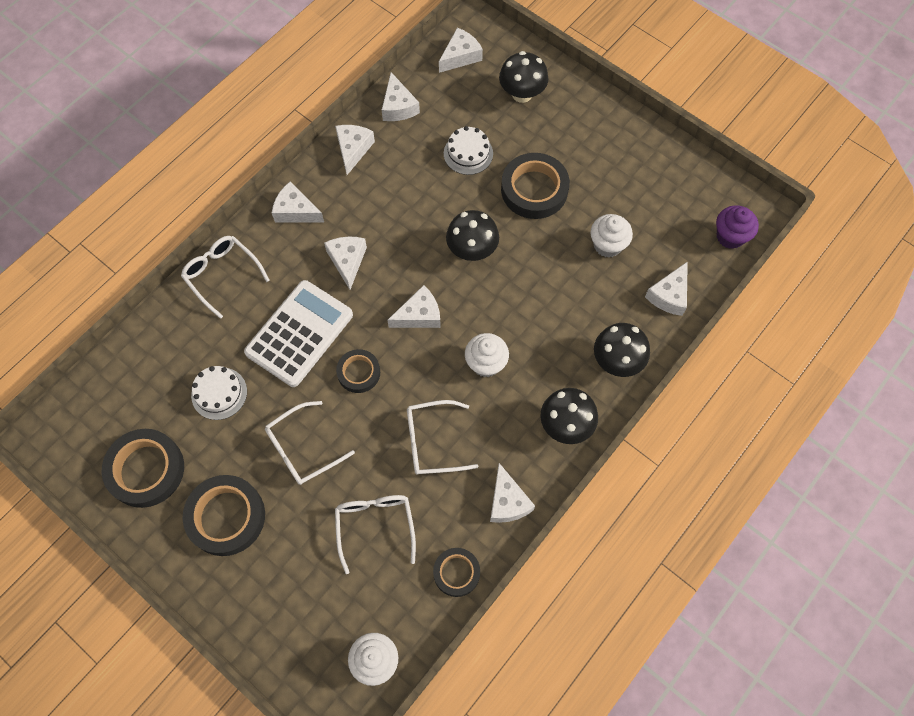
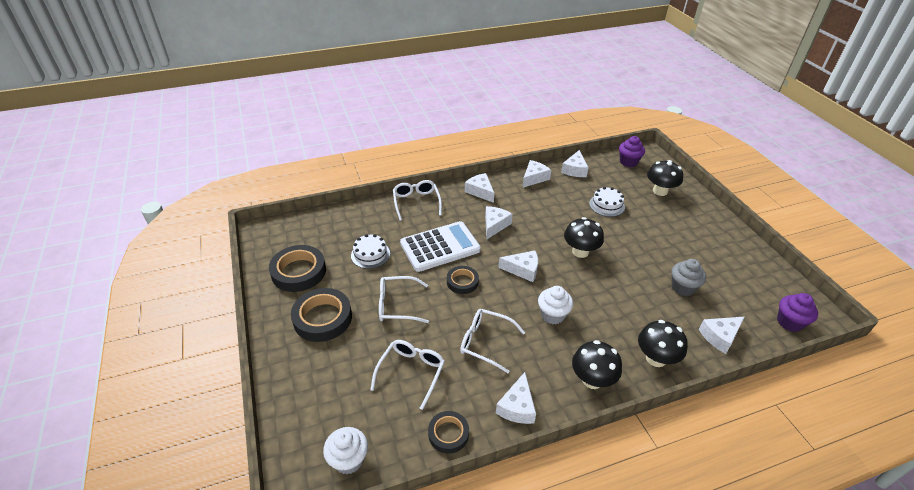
camera: 30 degrees right, 25 degrees down
white cheese [439,28,483,73] -> purple cupcake [619,136,645,167]
black tape [501,153,570,219] -> none
white cupcake [590,214,633,258] -> grey cupcake [672,259,706,296]

